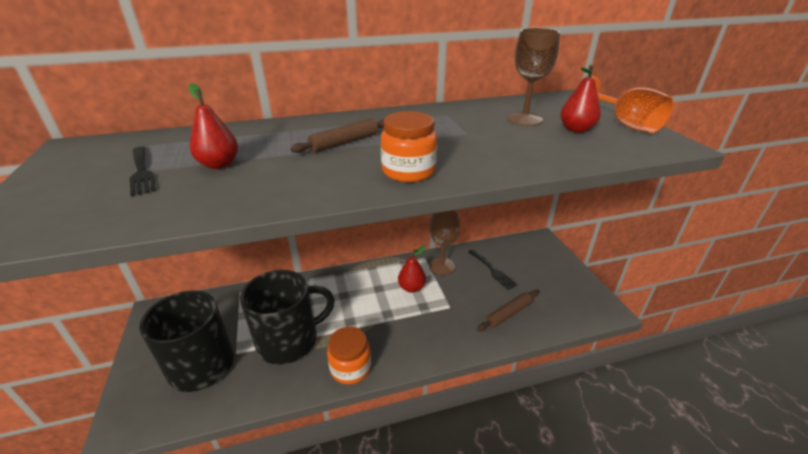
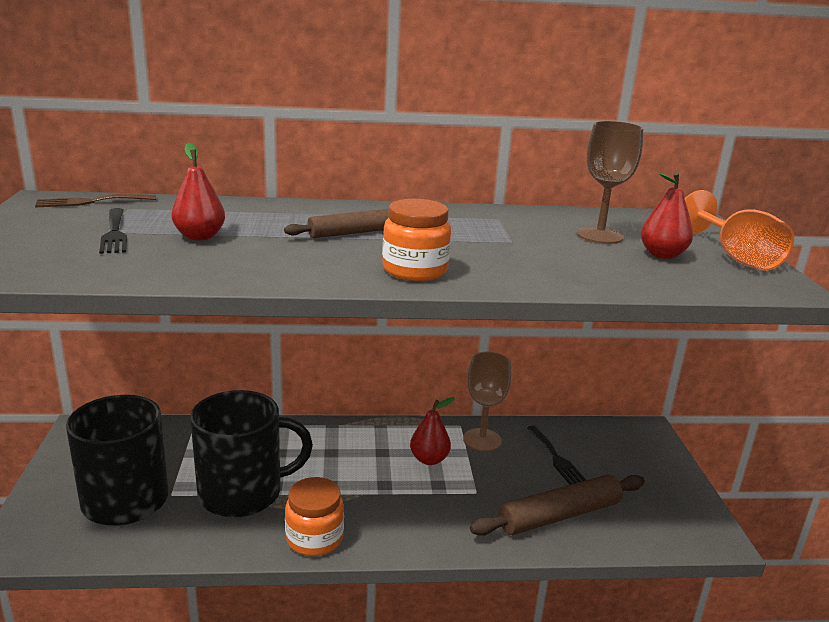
camera: 10 degrees right, 10 degrees down
brown rolling pin [477,290,539,332] -> brown rolling pin [470,474,645,536], size x1.58
none -> brown fork [35,194,156,207]

